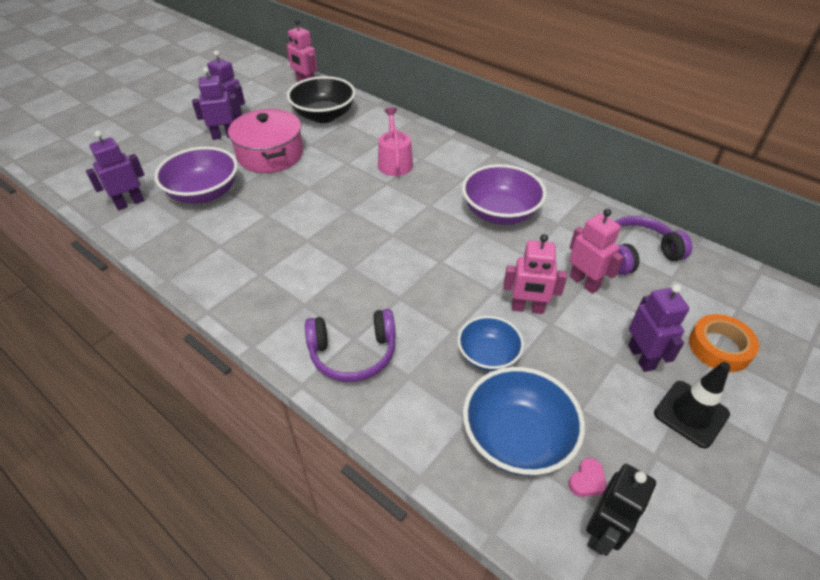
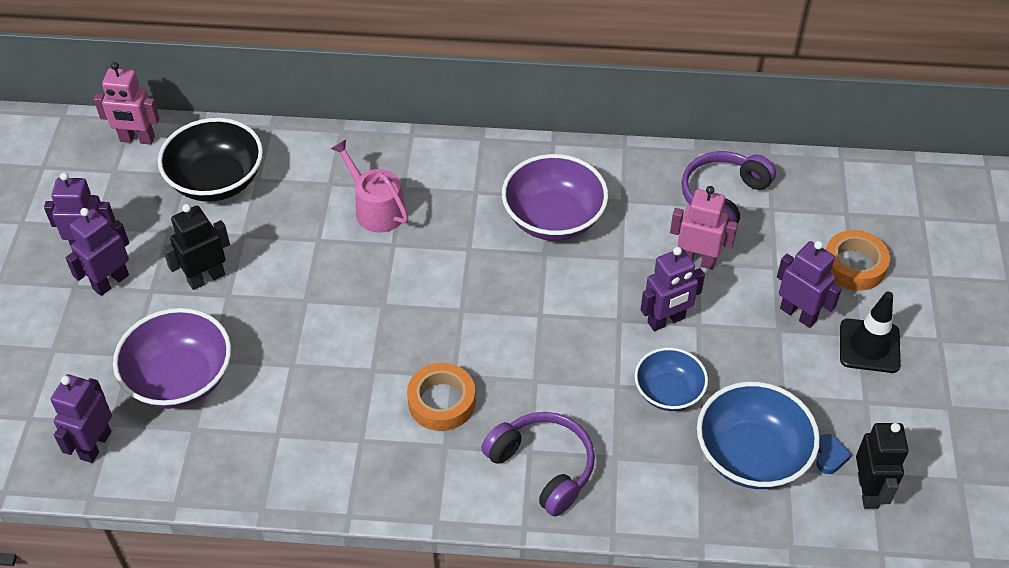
camera: 35 degrees left, 5 degrees up
pink pot [228,109,303,173] -> black robot [162,204,230,290]
purple headphones [305,309,396,382] -> purple headphones turned 90 degrees counterclockwise [481,412,595,516]
pink robot [503,234,567,314] -> purple robot [641,247,705,331]
pink heart [569,458,607,497] -> blue heart [816,434,852,474]
none -> orange tape [407,363,476,431]

